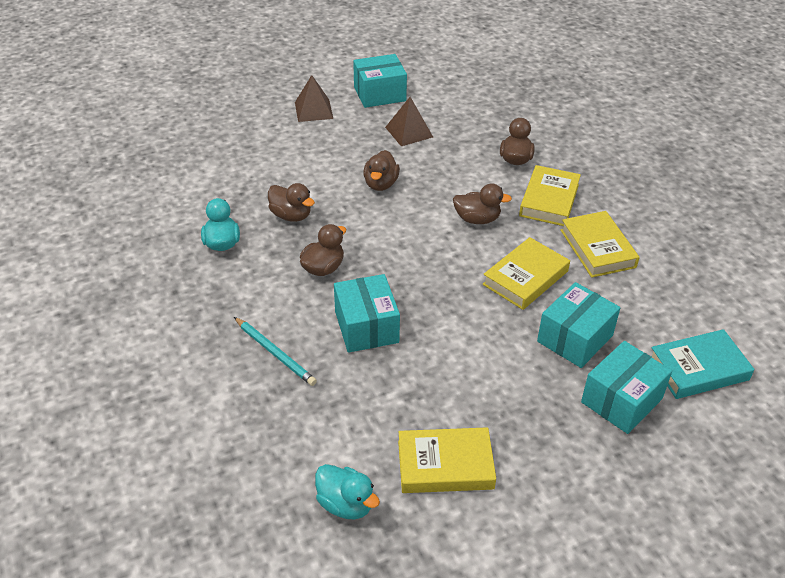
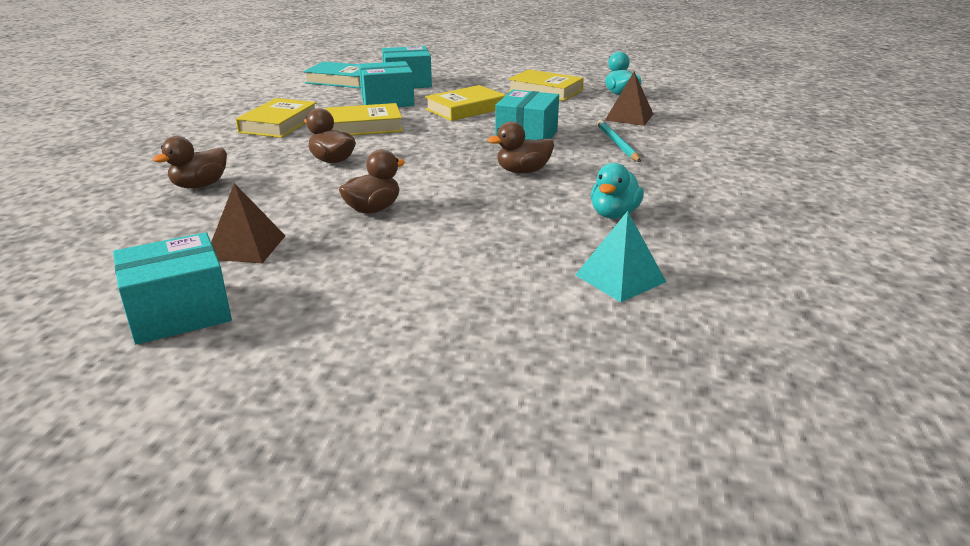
camera: 145 degrees left, 15 degrees down
brown duck [268,183,315,222] -> none
brown pyramid [295,75,333,122] -> brown pyramid moved to [605,71,653,126]
turquoise box [353,54,407,108] -> turquoise box turned 45 degrees counterclockwise [113,232,232,345]
yellow book [519,165,581,226] -> yellow book moved to [425,85,506,121]
none -> turquoise pyramid [575,211,666,302]

